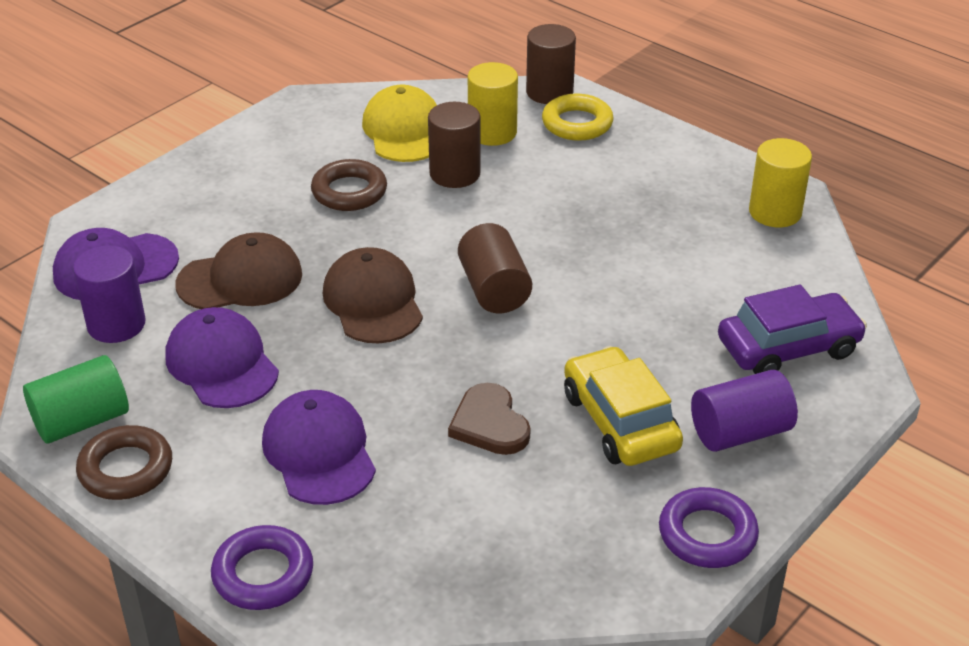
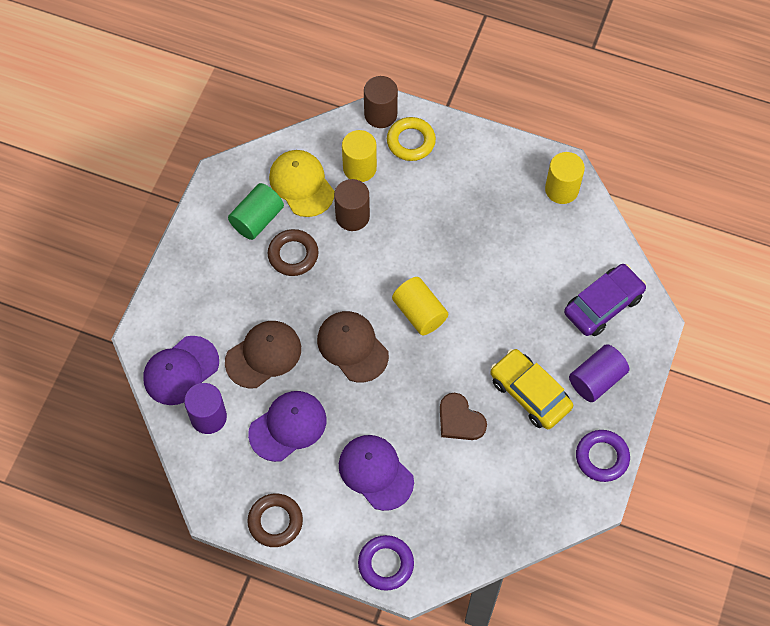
camera: 20 degrees left, 25 degrees up
green cylinder [23,355,129,443] -> green cylinder moved to [228,183,284,240]
purple cap [165,307,279,408] -> purple cap turned 105 degrees clockwise [248,391,326,462]
brown cylinder [458,223,532,313] -> yellow cylinder [392,277,448,335]

